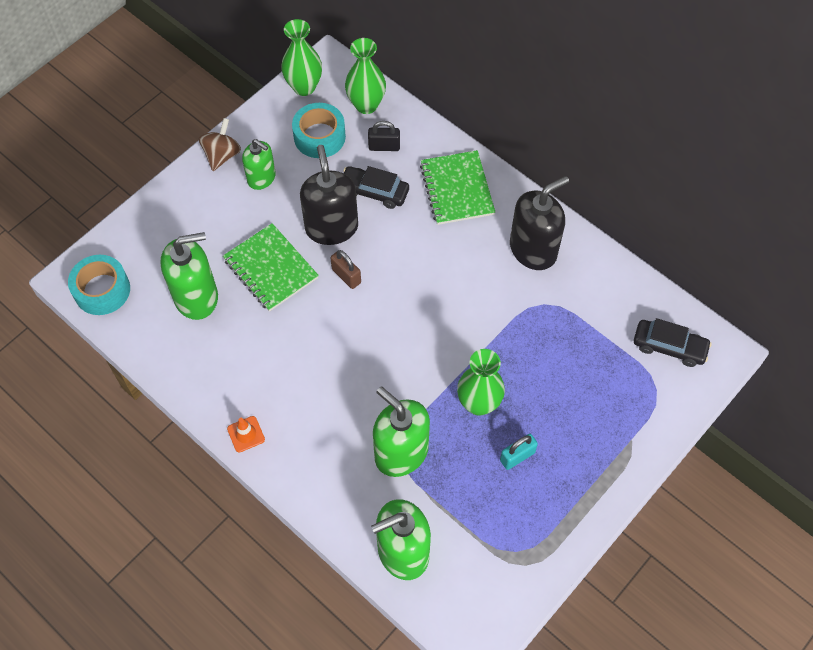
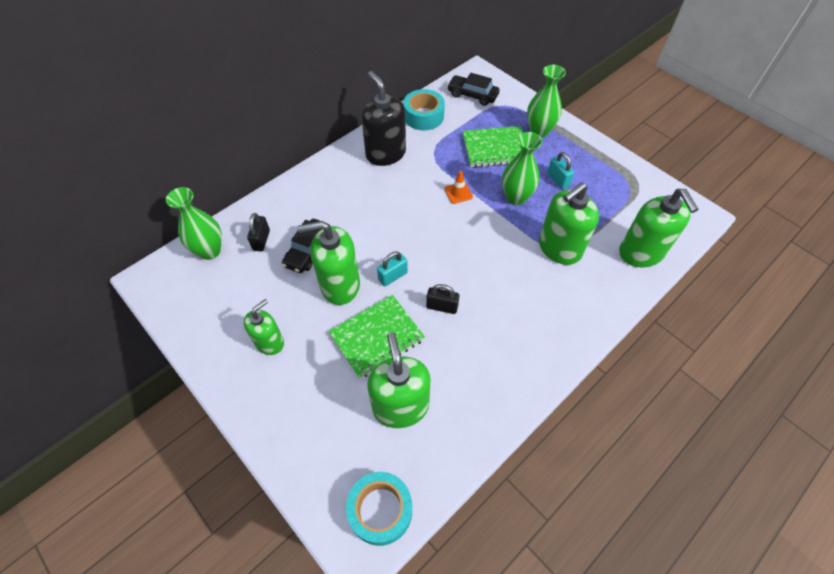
camera: 85 degrees left, 5 degrees down
brown spinning top [199,118,241,171] -> none
orange traffic cone [227,416,265,452] -> orange traffic cone moved to [444,171,473,204]
green vase [281,19,322,96] -> green vase moved to [527,65,566,138]
turquoise tape [292,103,346,158] -> turquoise tape moved to [404,89,445,130]
black soap dispenser [300,145,358,245] -> green soap dispenser [297,221,360,305]
brown padlock [330,250,361,289] -> turquoise padlock [377,251,408,287]
green notebook [420,150,495,225] -> green notebook moved to [463,126,523,167]
black car [634,318,712,367] -> black car turned 90 degrees counterclockwise [447,73,499,106]
none -> black padlock [426,284,459,314]

